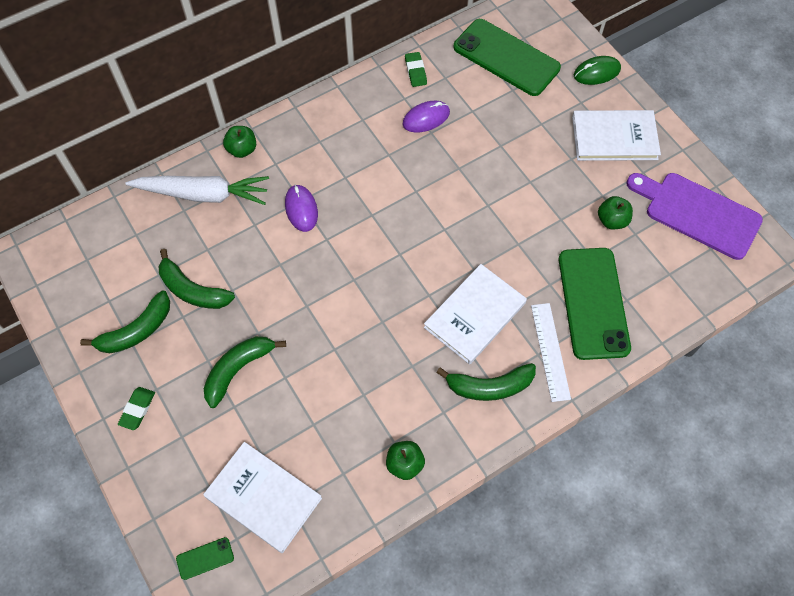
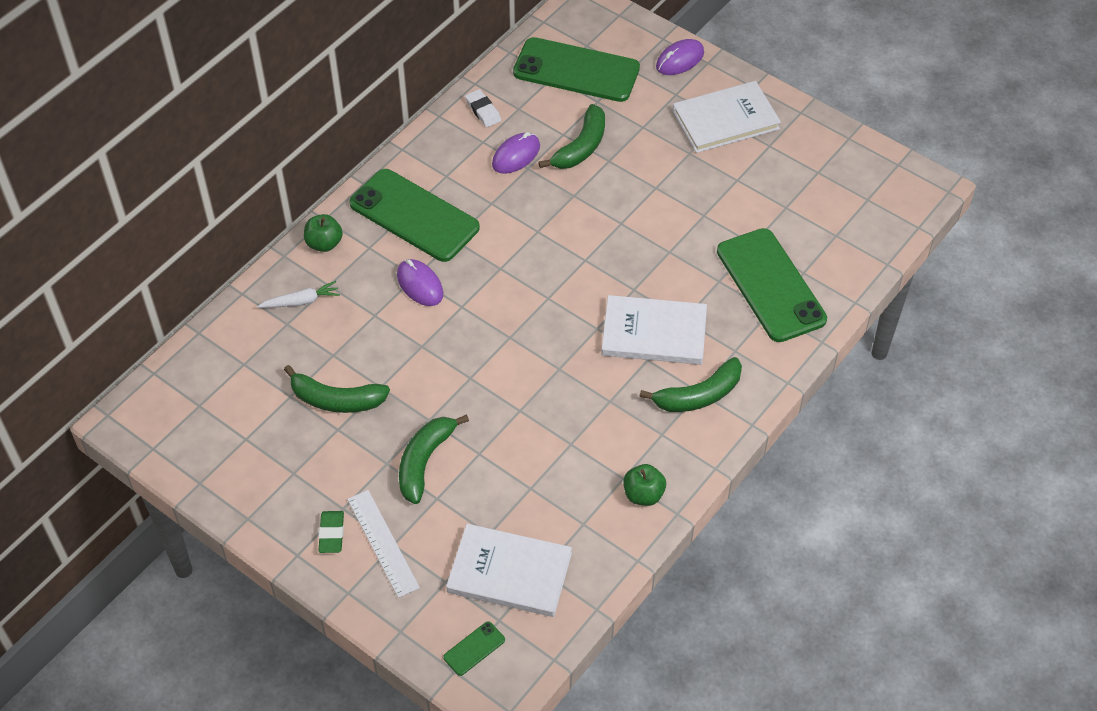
camera: 20 degrees left, 10 degrees down
green banana [80,291,170,353] -> green banana moved to [538,104,605,169]
white carrot [125,176,269,205] -> white carrot [257,281,340,308], size x0.49
green eraser [405,52,427,87] -> white eraser [465,89,501,127]
white book [424,264,527,364] -> white book turned 75 degrees clockwise [601,295,707,365]
white ruler [531,303,571,402] -> white ruler moved to [347,490,420,598]
green mouse [574,56,621,85] -> purple mouse [656,39,704,75]
green apple [598,196,633,229] -> none
purple cutting board [626,173,763,260] -> none
none -> green phone [349,169,480,262]

